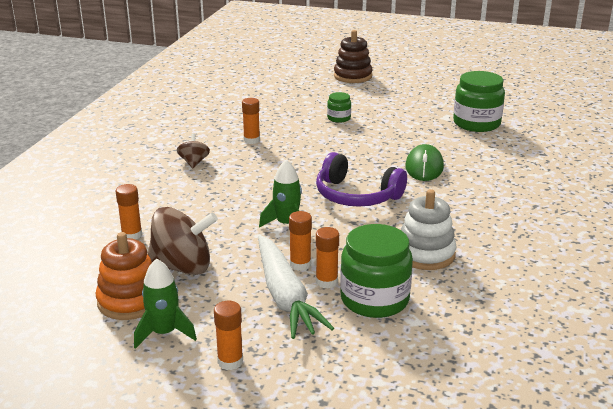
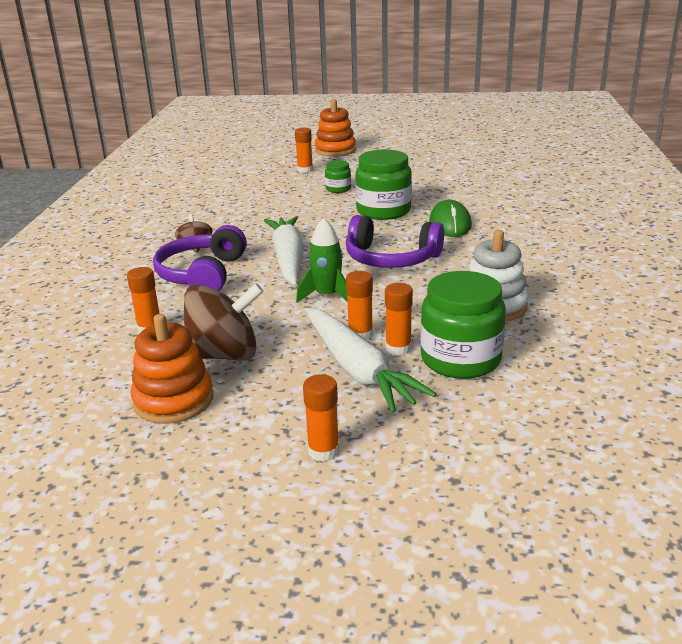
camera: 10 degrees left, 0 degrees up
green rocket [134,258,197,349] -> none
orange glue stick [242,98,260,144] -> orange glue stick moved to [295,128,313,173]
brown stacking toy [334,30,373,83] -> orange stacking toy [315,99,356,157]
green jar [453,71,505,132] -> green jar moved to [355,149,412,220]
none -> purple headphones [153,225,247,291]
none -> white carrot [264,216,304,286]

